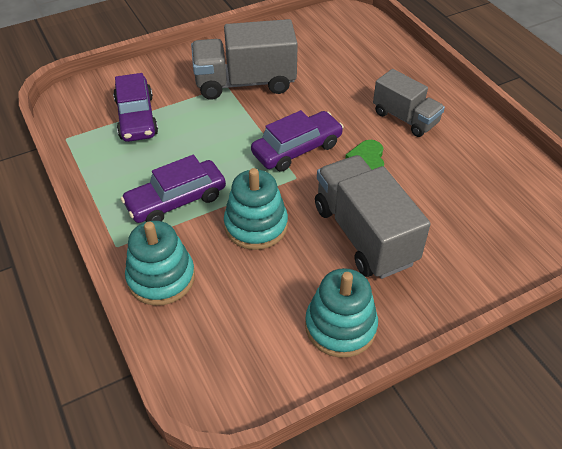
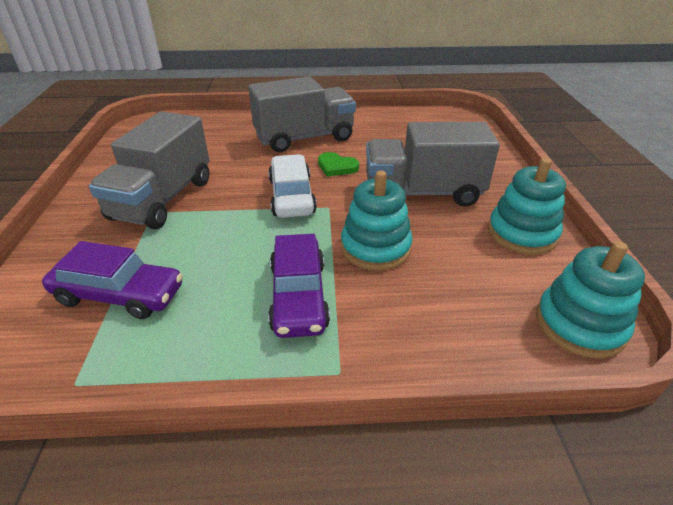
camera: 65 degrees left, 10 degrees down
turquoise stacking toy [125,221,195,306] -> turquoise stacking toy moved to [536,241,645,359]
purple car [251,110,344,172] -> white car [268,154,317,218]
grey truck [373,69,445,137] -> grey truck [248,76,356,152], size x1.58

